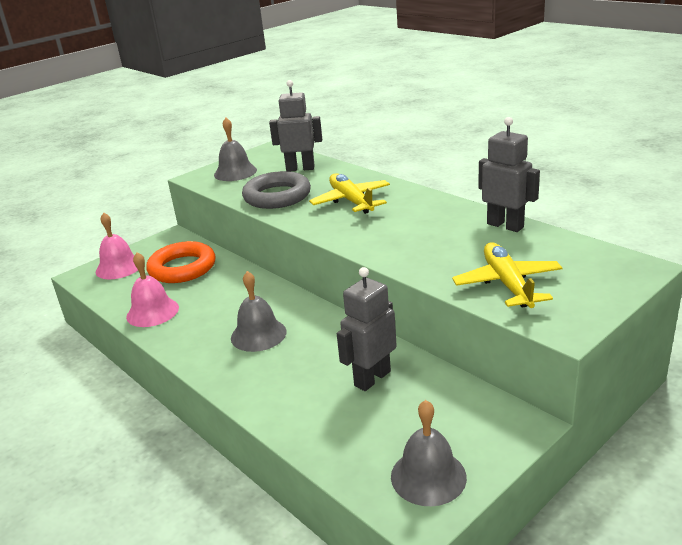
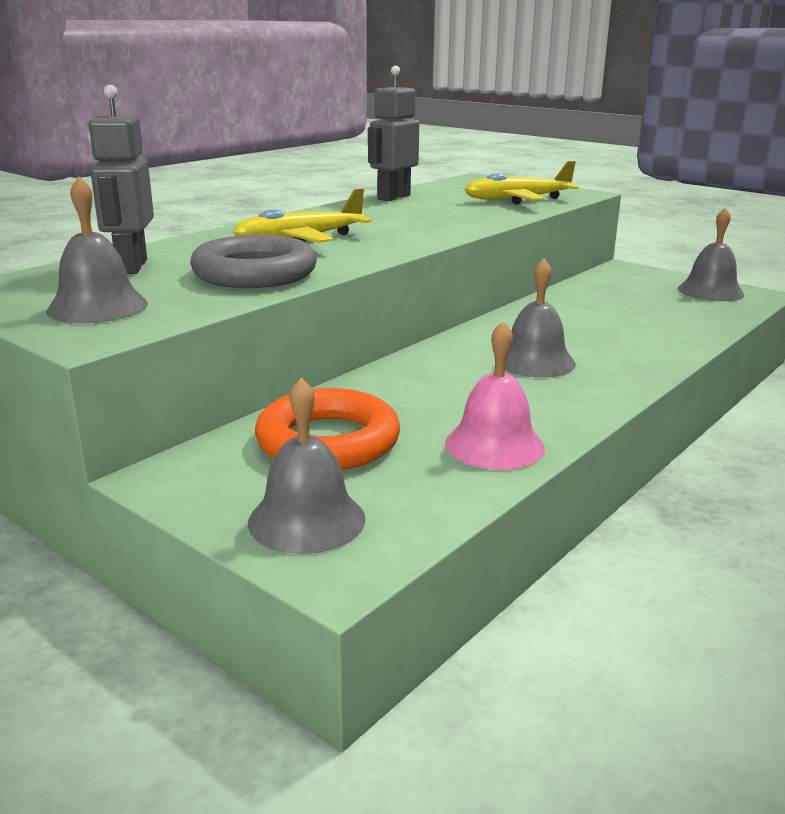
camera: 100 degrees left, 5 degrees down
pink bell [96,212,138,279] -> grey bell [248,378,365,554]
grey robot [337,267,397,391] -> none

